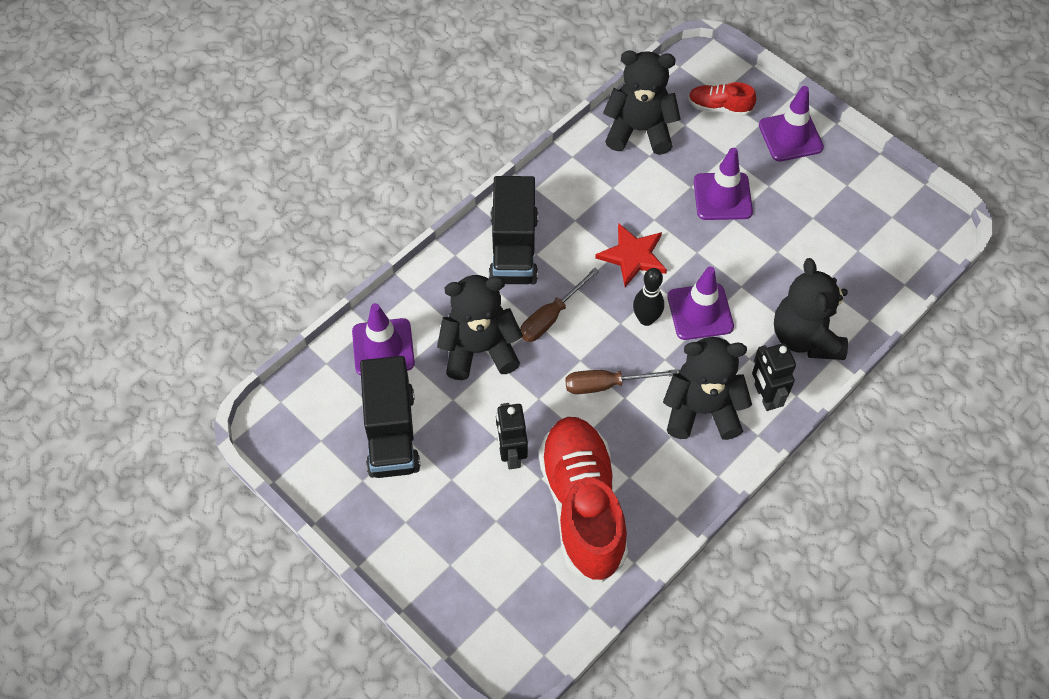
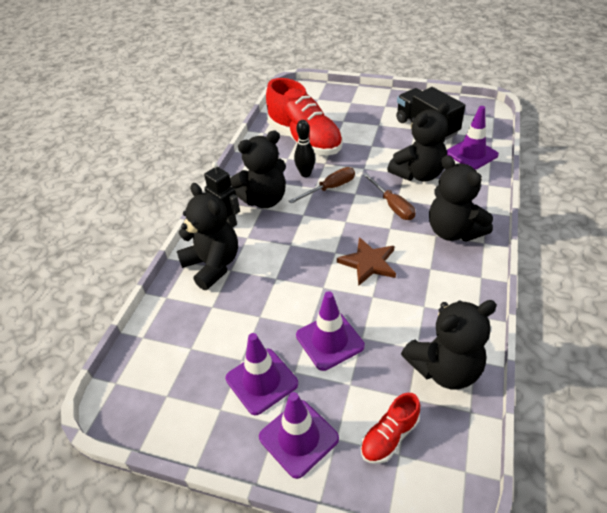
camera: 155 degrees right, 15 degrees down
black truck [489,176,538,284] -> black teddy bear [429,155,493,242]
black robot [496,403,528,469] -> none
brown screwdriver [520,267,599,342] -> brown screwdriver turned 135 degrees clockwise [363,173,415,220]
red star [595,223,667,287] -> brown star [337,237,396,286]
black bowling pin [633,268,664,326] -> black bowling pin moved to [294,120,315,177]
purple traffic cone [668,267,734,340] -> purple traffic cone moved to [226,333,298,415]
red shoe [688,82,756,116] -> red shoe turned 150 degrees clockwise [361,393,420,464]

